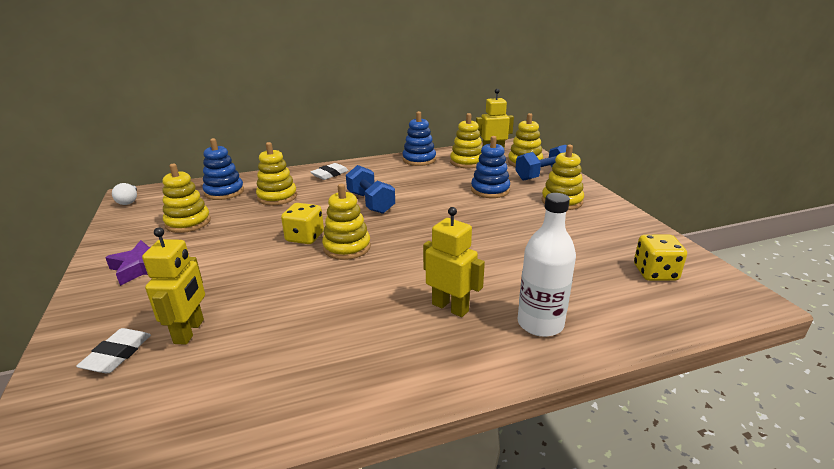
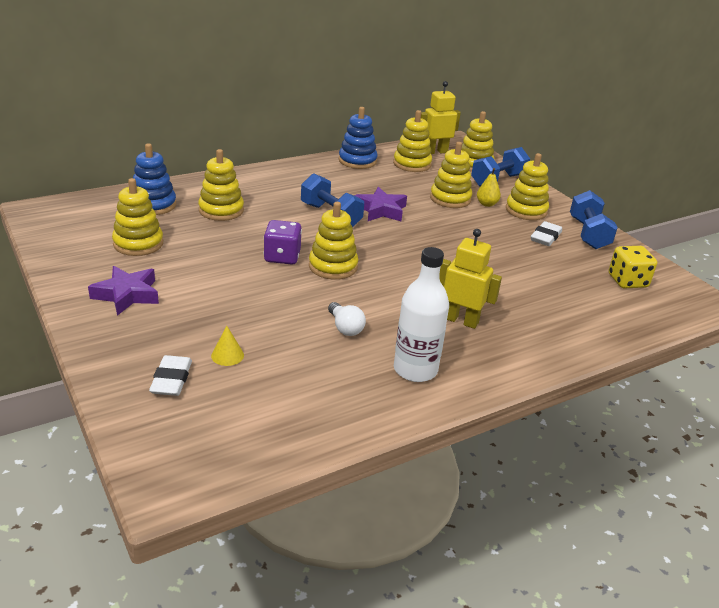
camera: 15 degrees left, 5 degrees up
white light bulb [112,183,137,205] -> white light bulb moved to [328,302,366,336]
yellow robot [142,227,205,345] -> yellow cone [211,326,244,366]
yellow dice [281,203,324,244] -> purple dice [264,220,302,264]
white eraser [311,163,349,180] -> white eraser moved to [531,221,562,246]
blue stacking toy [471,136,510,198] -> yellow stacking toy [430,142,472,208]
white bottle [518,193,576,337] -> white bottle moved to [394,247,449,382]
none -> purple star [354,187,407,221]
none -> yellow pear [477,168,501,207]
none -> blue dumbbell [570,190,618,249]

